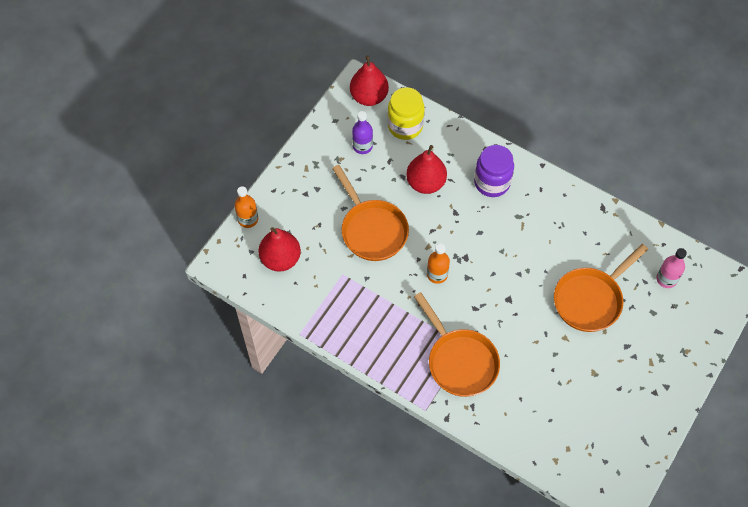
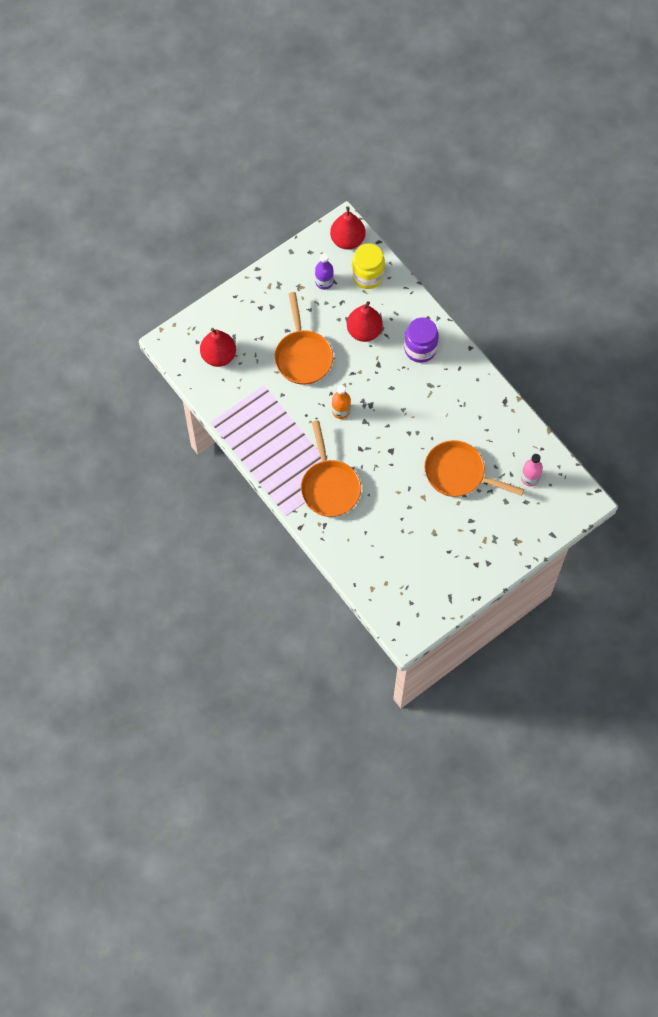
camera: 20 degrees right, 5 degrees up
orange bottle [234,186,258,228] -> none
orange pan [554,244,648,332] -> orange pan turned 45 degrees clockwise [424,440,524,497]

